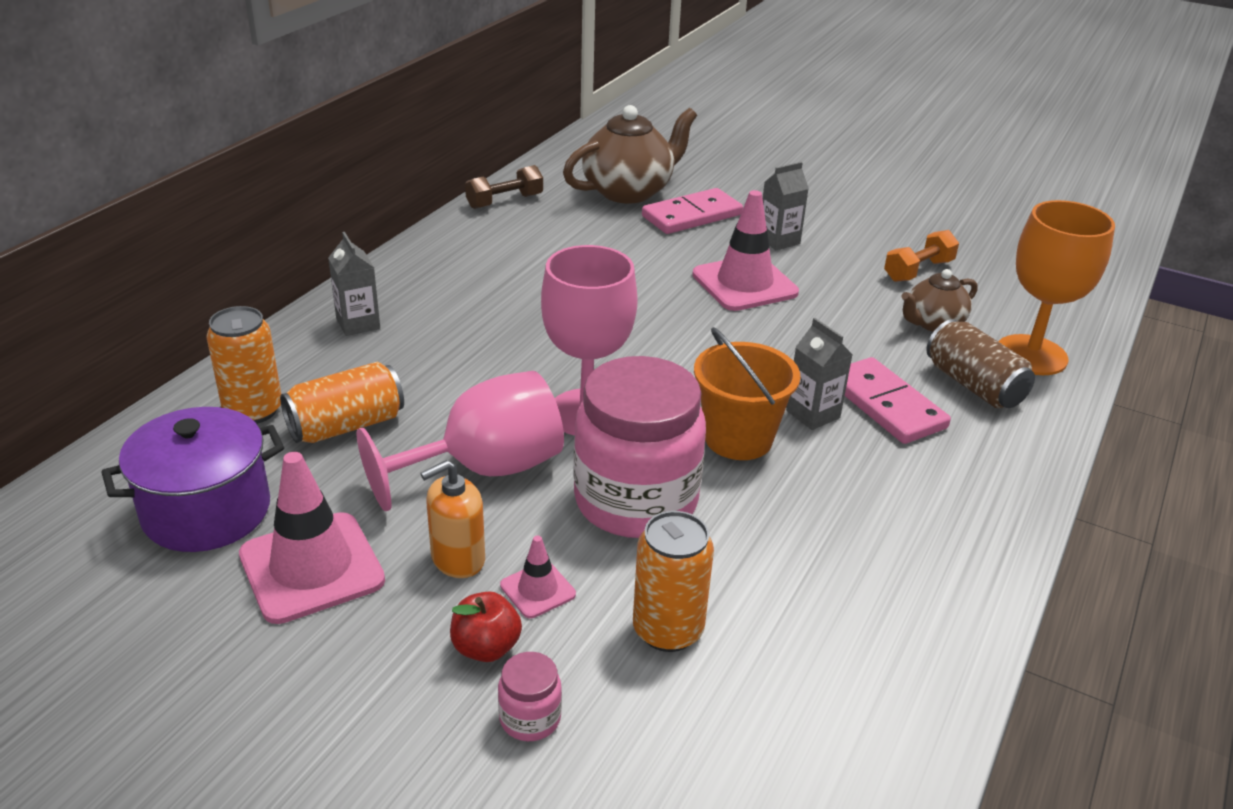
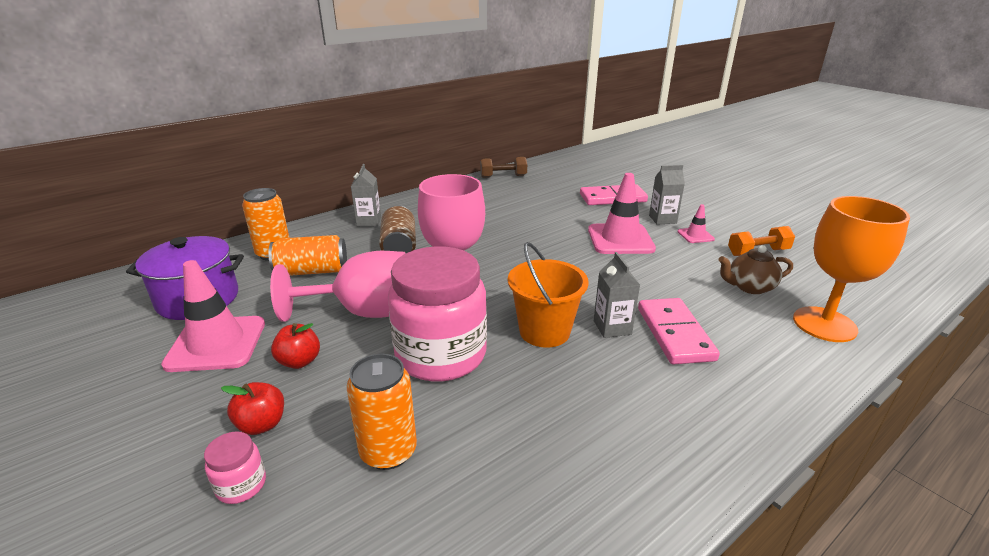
camera: 25 degrees right, 5 degrees down
orange soap dispenser [420,460,485,578] -> red apple [271,323,320,369]
pink traffic cone [500,535,576,618] -> pink traffic cone moved to [678,204,715,243]
brown teapot [563,105,697,204] -> none
brown can [927,319,1035,408] -> brown can moved to [379,205,416,253]

